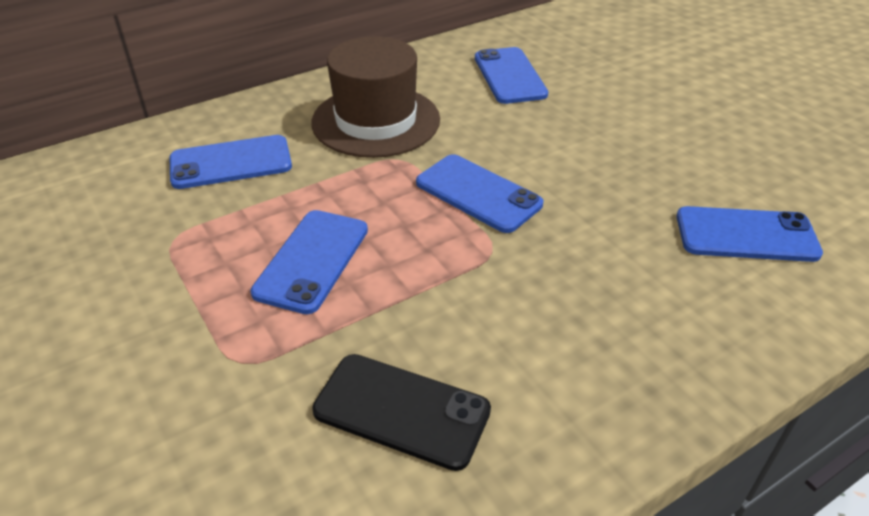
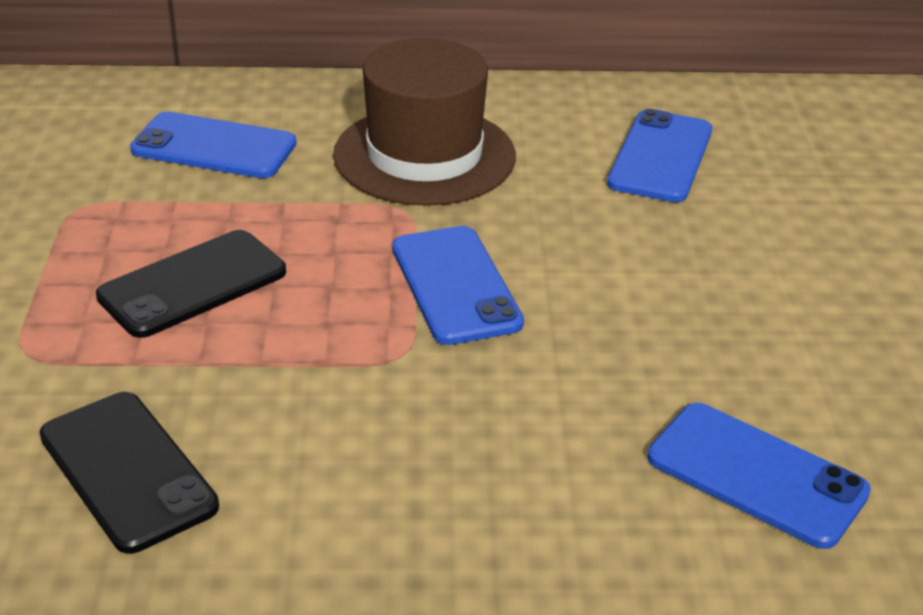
camera: 30 degrees right, 5 degrees down
blue phone [250,210,368,314] -> black phone [96,230,286,338]

